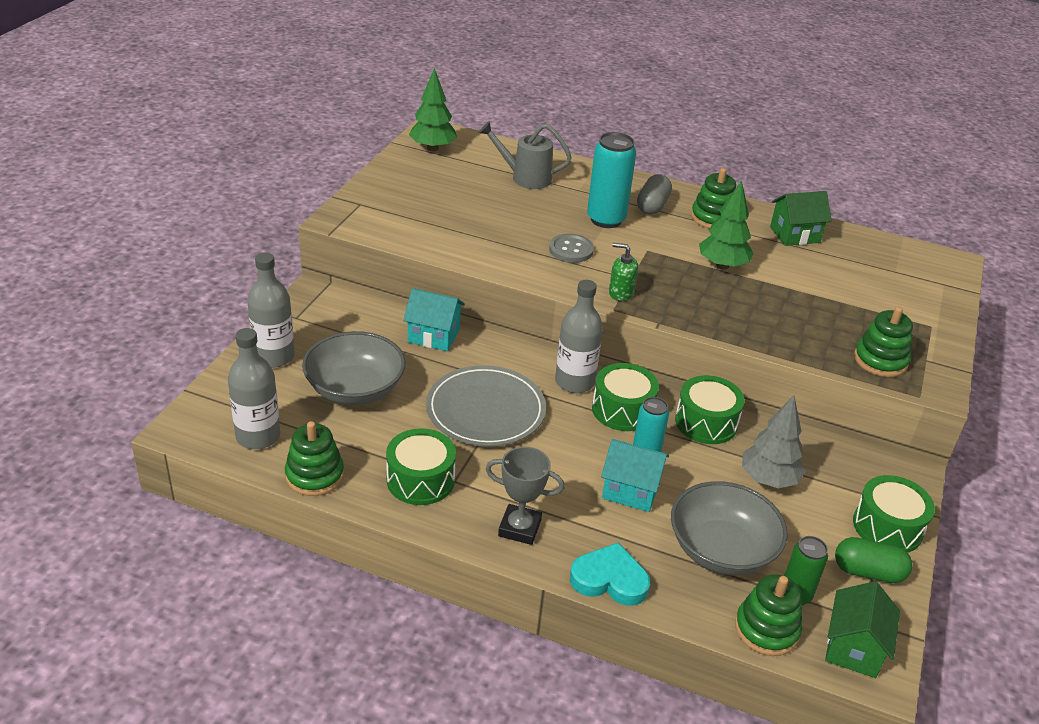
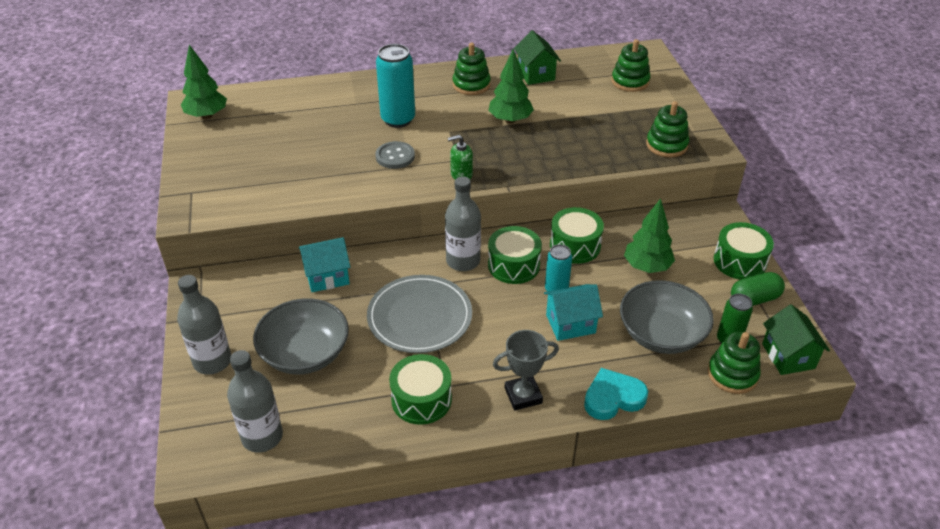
camera: 30 degrees left, 5 degrees up
green stacking toy [285,421,344,496] -> green stacking toy moved to [612,39,650,92]
grey watering can [479,121,572,189] -> none
grey capsule [637,174,672,214] -> none
grey tree [742,395,805,488] -> green tree [624,198,675,273]
green house [770,191,832,246] -> green house turned 60 degrees counterclockwise [514,30,561,85]

